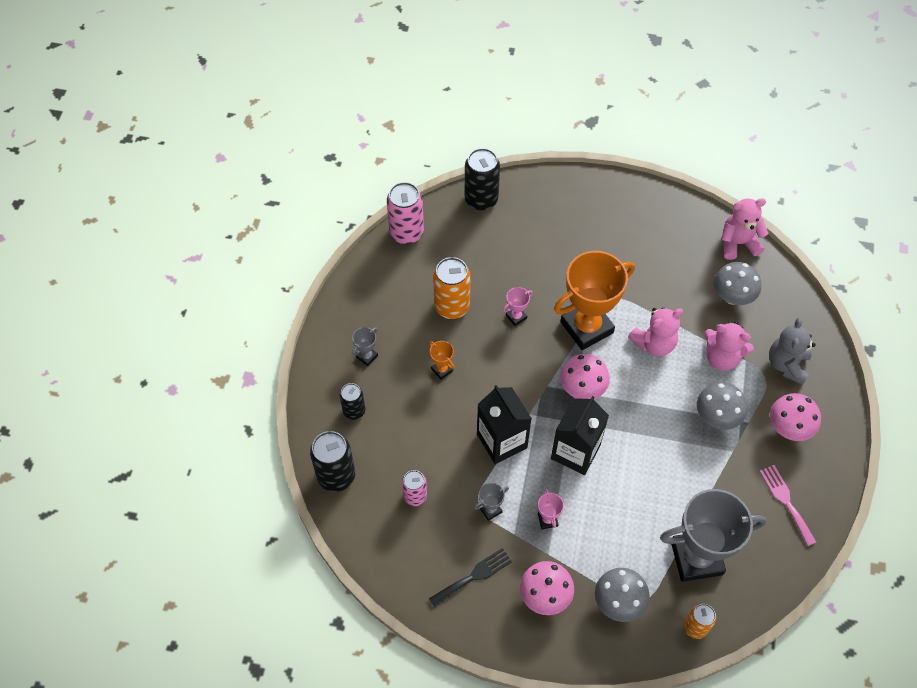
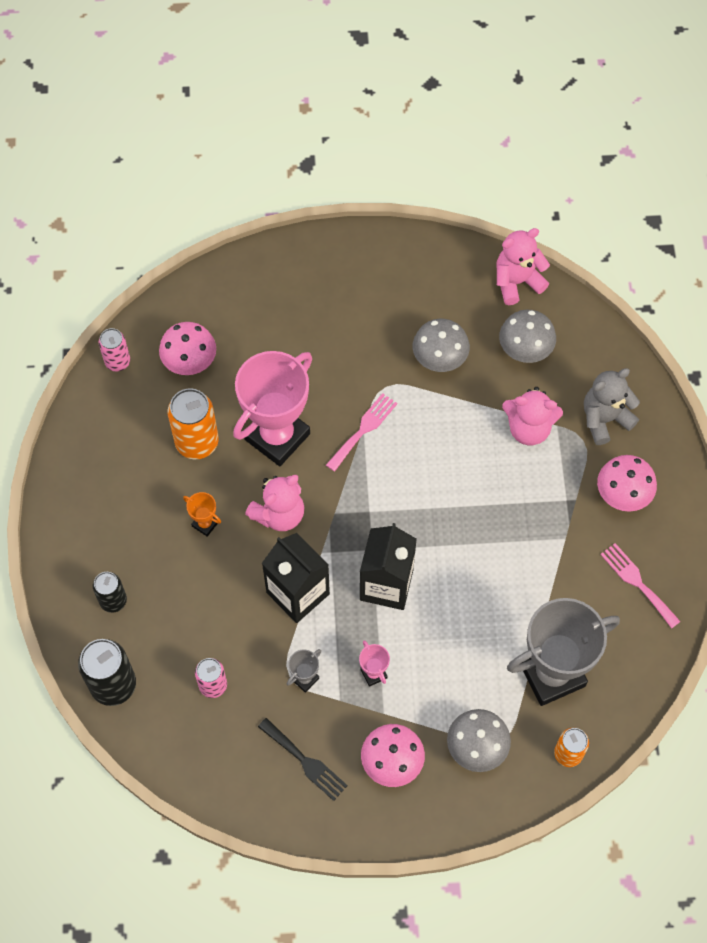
camera: 15 degrees left, 5 degrees up
grey trophy [352,327,378,366] -> none
pink can [387,182,424,244] -> pink can [99,328,130,371], size x0.61
black fork [429,548,512,607] -> black fork turned 90 degrees clockwise [258,718,348,801]
black can [465,148,500,211] -> none
pink trophy [503,287,533,326] -> pink trophy [233,351,312,466], size x2.48
orange trophy [554,251,635,350] -> pink fork [326,393,397,472]
pink mushroom [560,354,610,399] -> pink mushroom moved to [159,322,216,375]
pink teddy bear [628,307,683,356] -> pink teddy bear moved to [245,475,304,531]
grey mushroom [697,382,747,430] -> grey mushroom moved to [413,319,470,372]
grey teddy bear [769,317,816,385] -> grey teddy bear turned 60 degrees clockwise [584,368,640,445]

